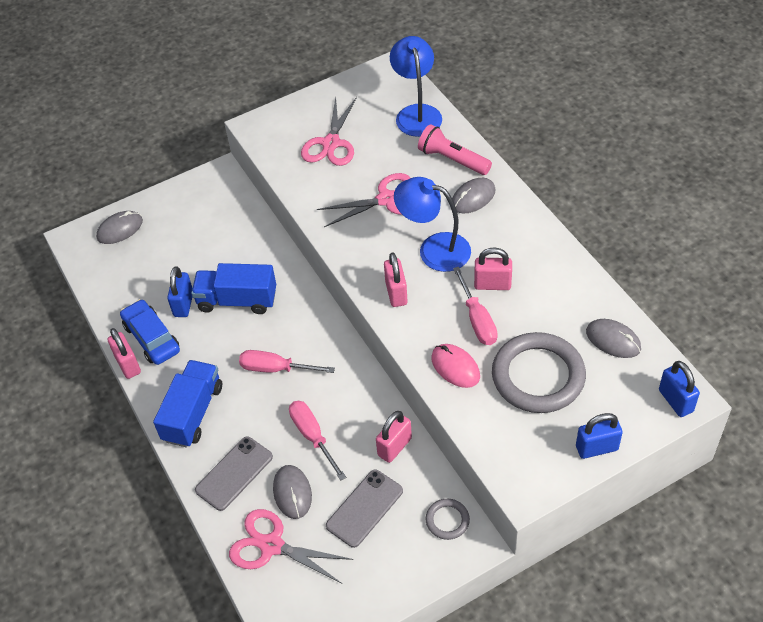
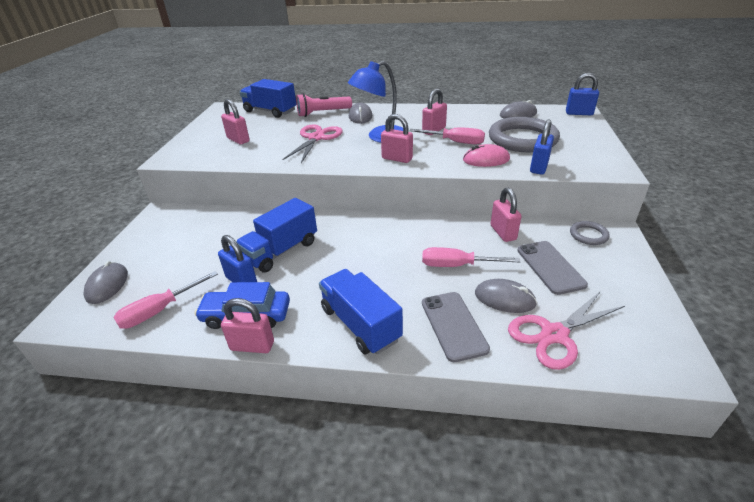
camera: 55 degrees left, 15 degrees down
pink screwdriver [239,350,335,373] -> pink screwdriver moved to [113,271,218,329]
pink scissors [301,97,357,166] -> pink padlock [221,99,250,144]
blue lamp [390,36,442,137] -> blue truck [240,79,297,118]
blue padlock [576,413,623,459] -> blue padlock moved to [530,120,554,174]

